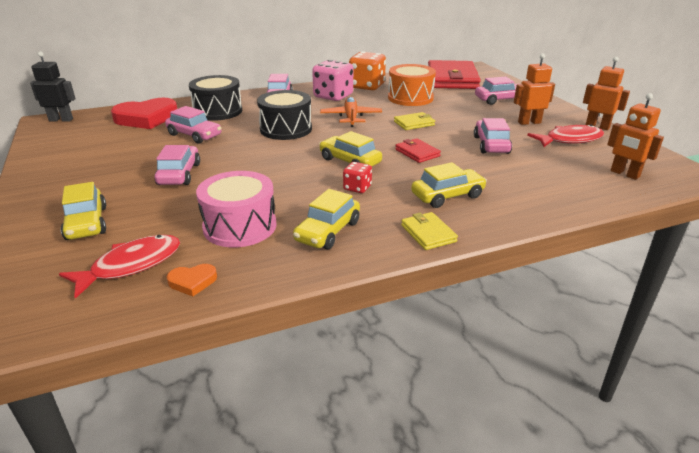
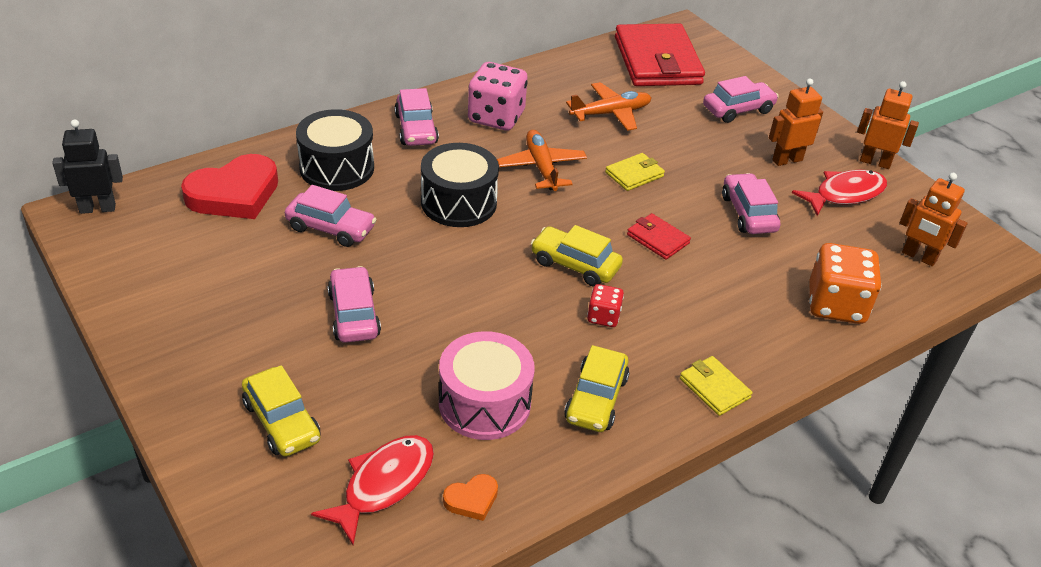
camera: 15 degrees left, 10 degrees up
orange dice [349,52,386,90] -> orange dice moved to [809,243,881,324]
orange drum [388,64,436,106] -> orange plane [566,82,651,131]
yellow car [411,162,487,208] -> none

